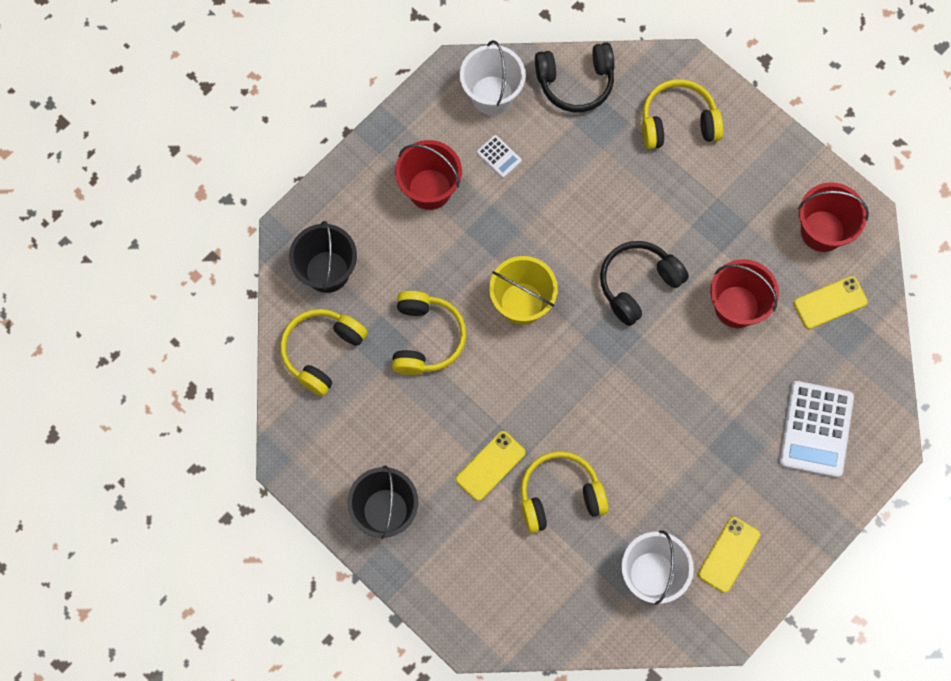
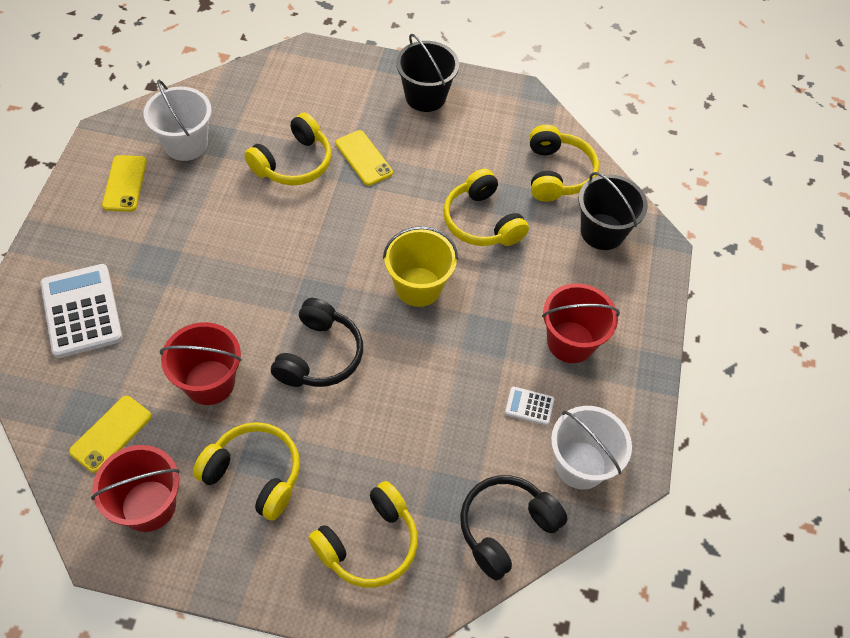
camera: 145 degrees right, 15 degrees down
yellow phone [456,431,526,501] -> yellow phone turned 45 degrees counterclockwise [336,130,393,186]
none -> yellow headphones [193,422,300,520]

